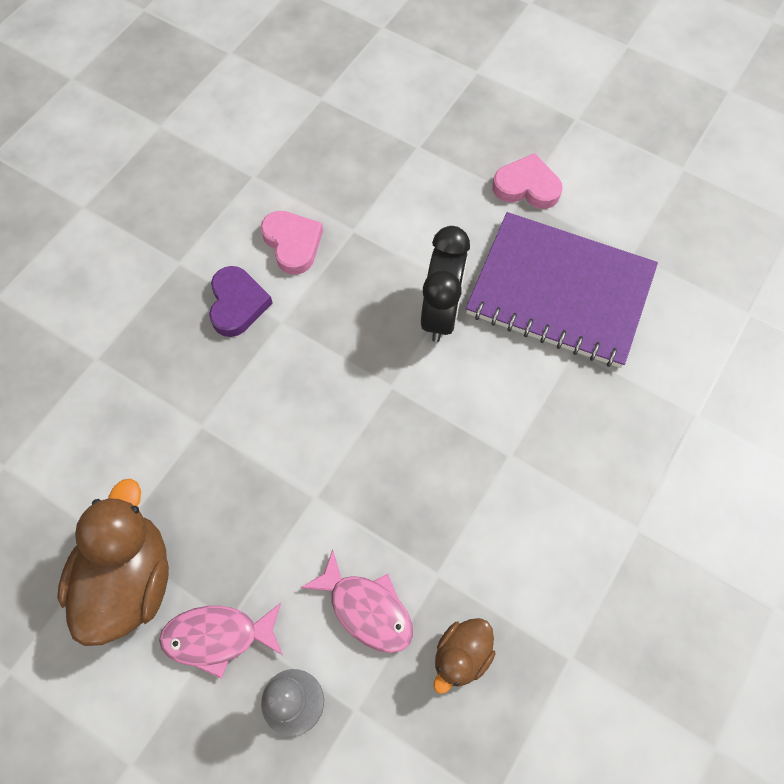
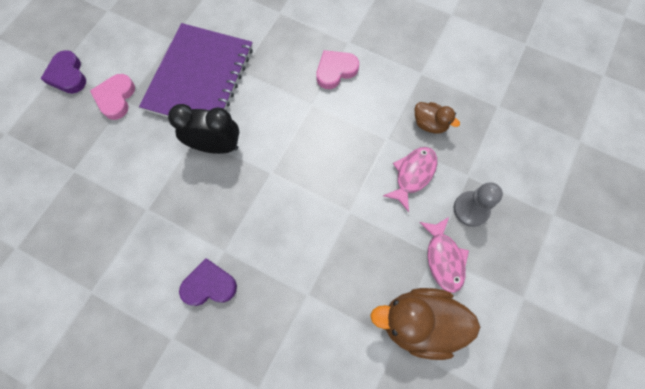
camera: 95 degrees left, 5 degrees up
pink heart [261,211,323,275] -> pink heart moved to [317,50,359,89]
none -> purple heart [40,50,86,94]

